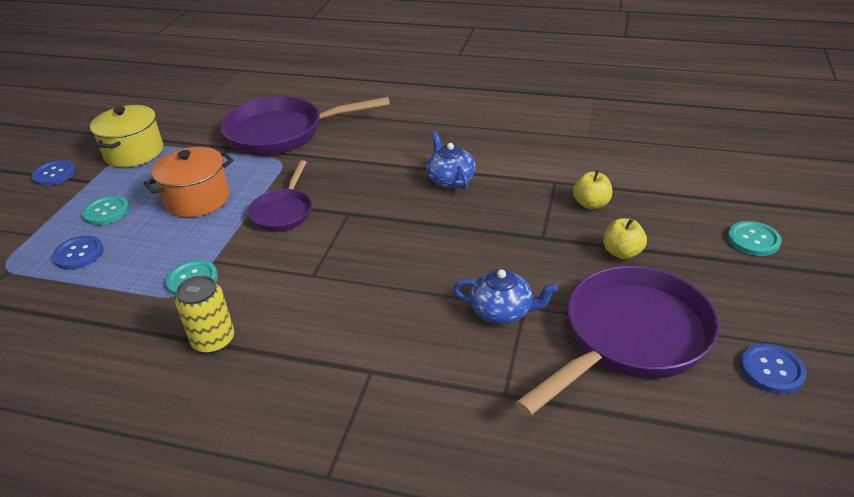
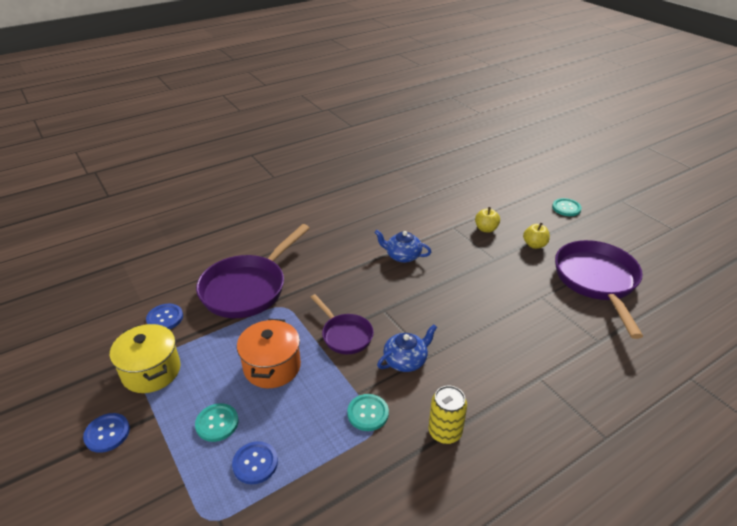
camera: 50 degrees left, 0 degrees up
blue teapot [453,269,558,324] -> blue teapot moved to [377,324,437,372]
blue button [740,344,807,394] -> blue button moved to [146,304,183,330]

